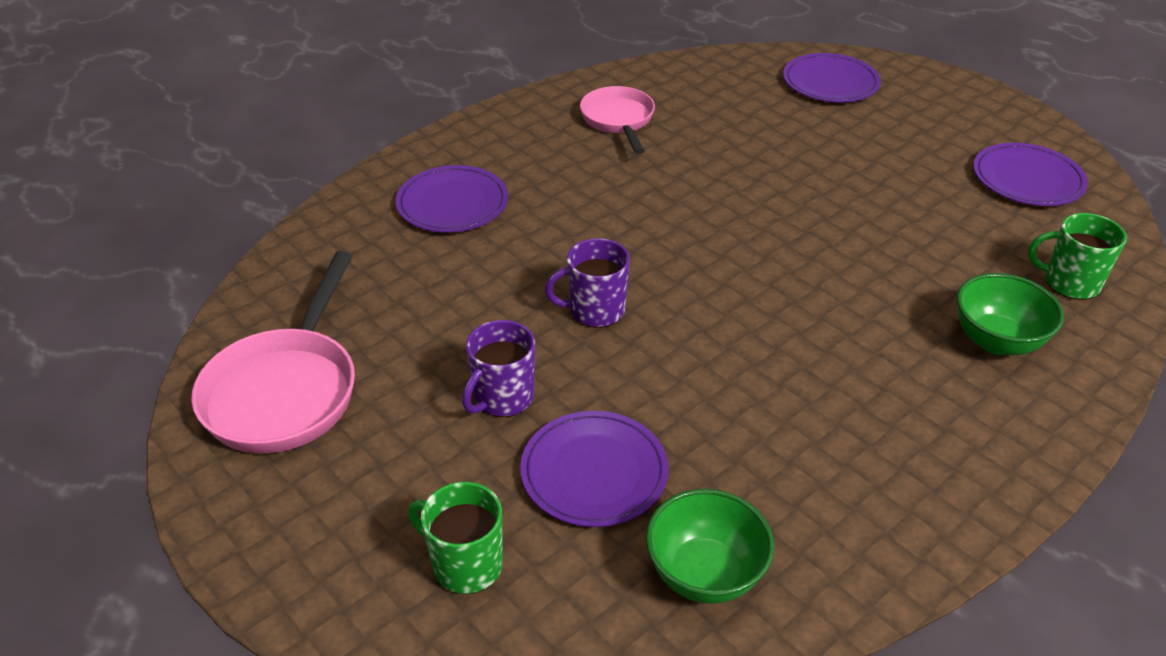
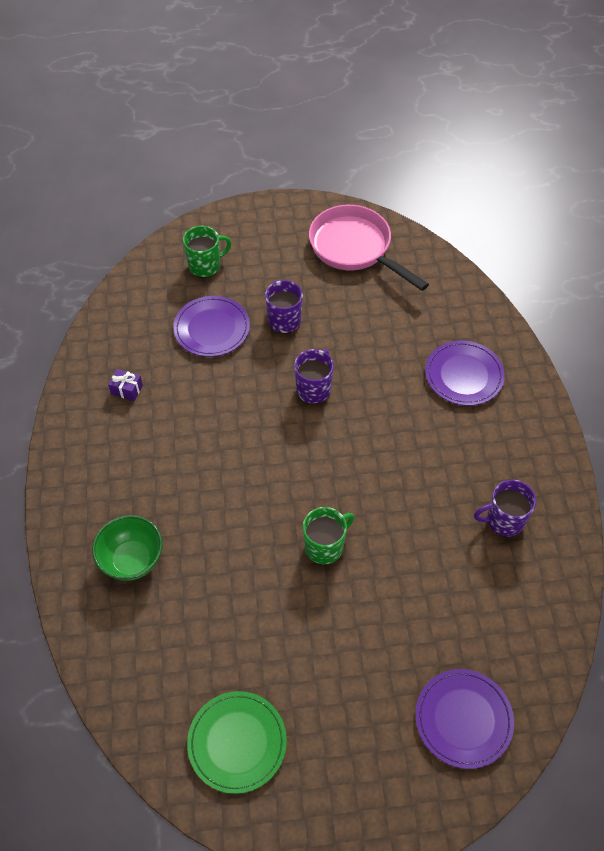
camera: 125 degrees right, 15 degrees up
pink pan [580,86,655,154] -> purple mug [474,480,536,537]
green bowl [646,489,774,604] -> none
purple plate [973,143,1088,206] -> green plate [187,691,287,794]
green mug [1028,213,1127,300] -> green mug moved to [303,507,354,565]
none -> purple gift [108,369,143,401]

